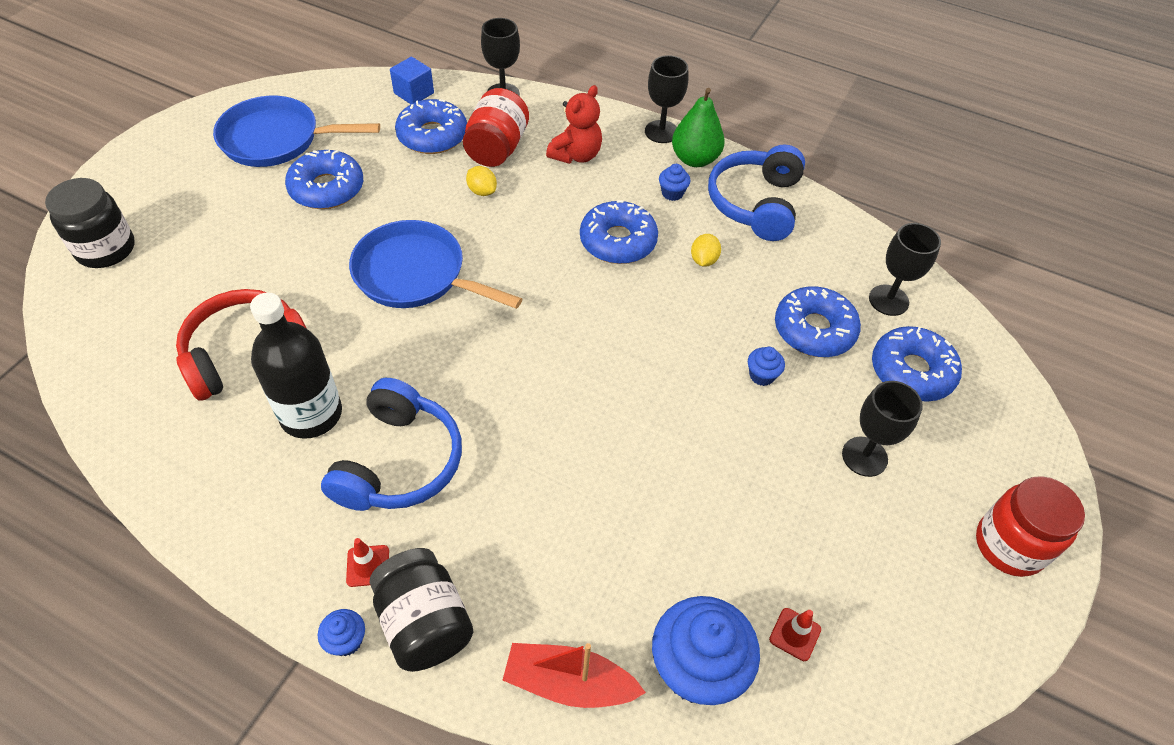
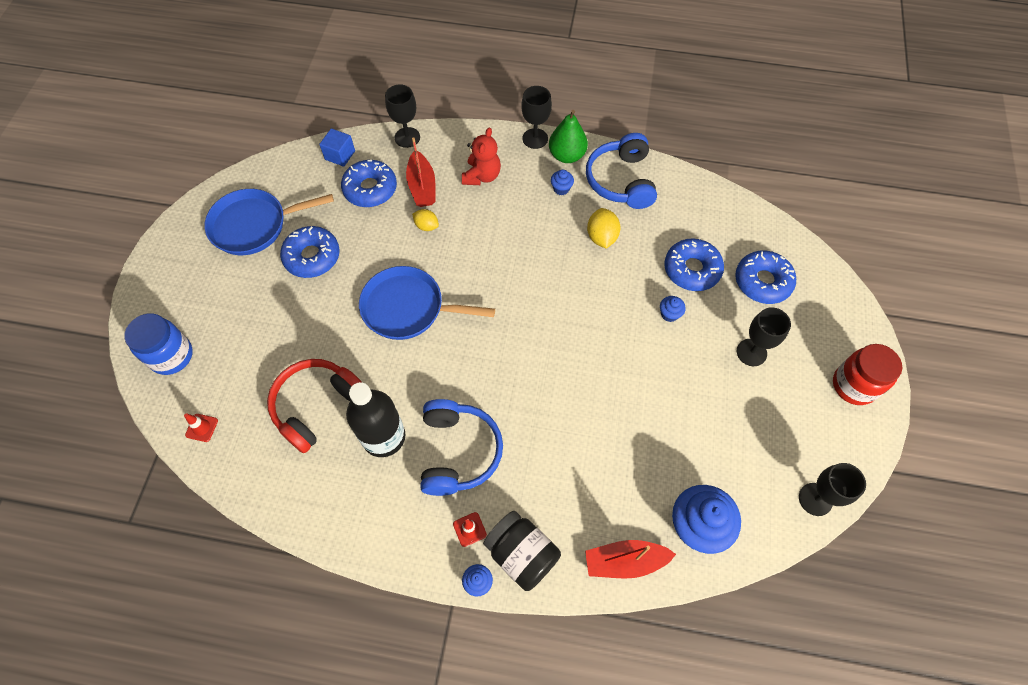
camera: 15 degrees left, 10 degrees up
black jar [45,178,135,268] -> blue jar [124,314,193,375]
red jar [463,88,529,167] -> red boat [406,137,435,207]
blue donut [580,200,658,264] -> none
yellow lemon [691,234,721,267] -> yellow lemon [587,208,621,249], size x1.53
red traffic cone [769,608,821,661] -> red traffic cone moved to [184,413,218,442]
black goblet [869,223,941,316] -> black goblet moved to [799,463,866,516]

